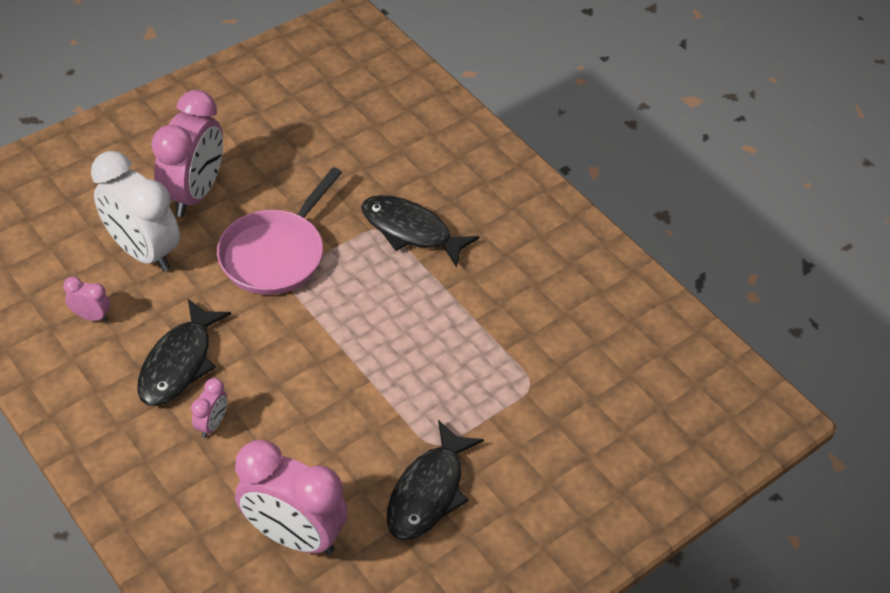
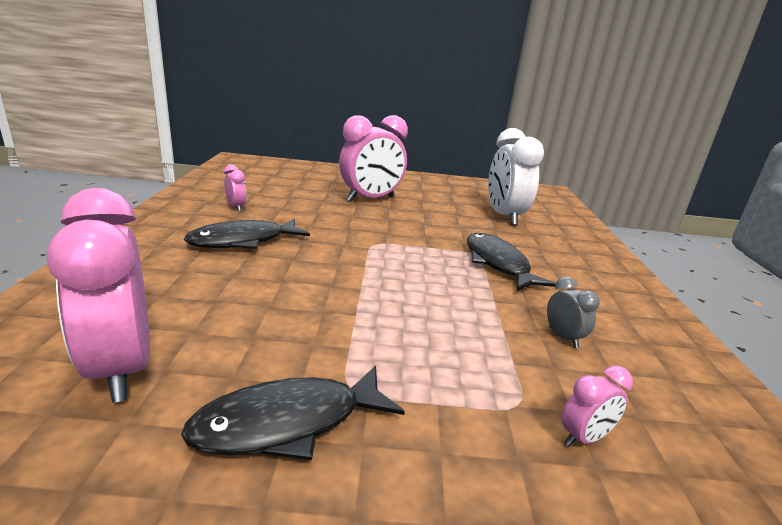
camera: 40 degrees right, 25 degrees down
white clock [91,151,180,271] -> white clock moved to [488,128,544,226]
pink clock [191,378,227,438] -> pink clock moved to [561,365,633,447]
pink pan [217,167,342,295] -> none
none -> grey clock [547,277,600,348]

